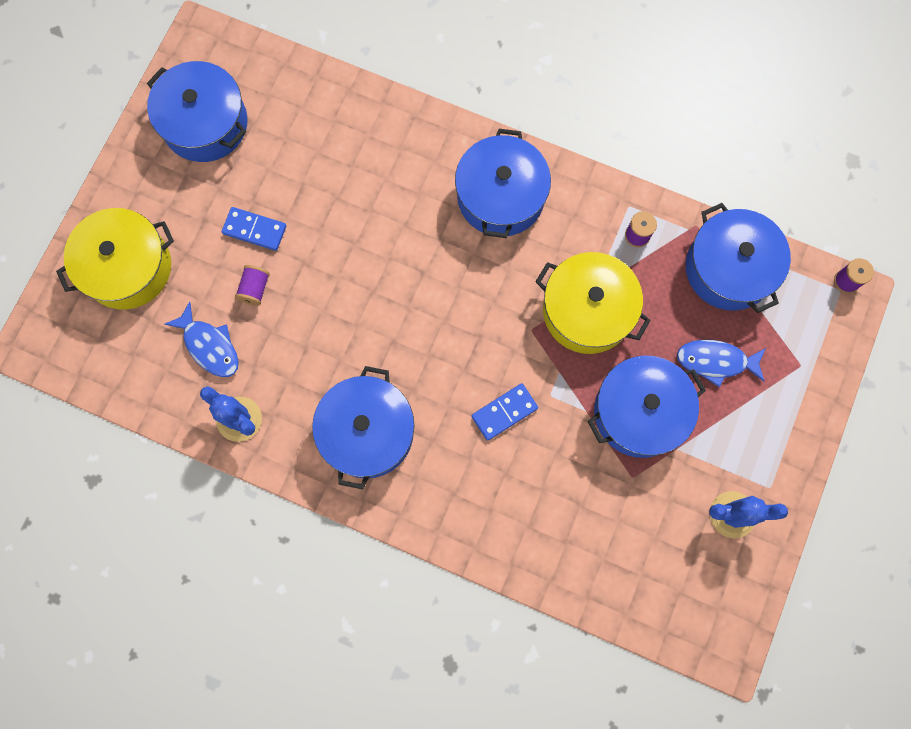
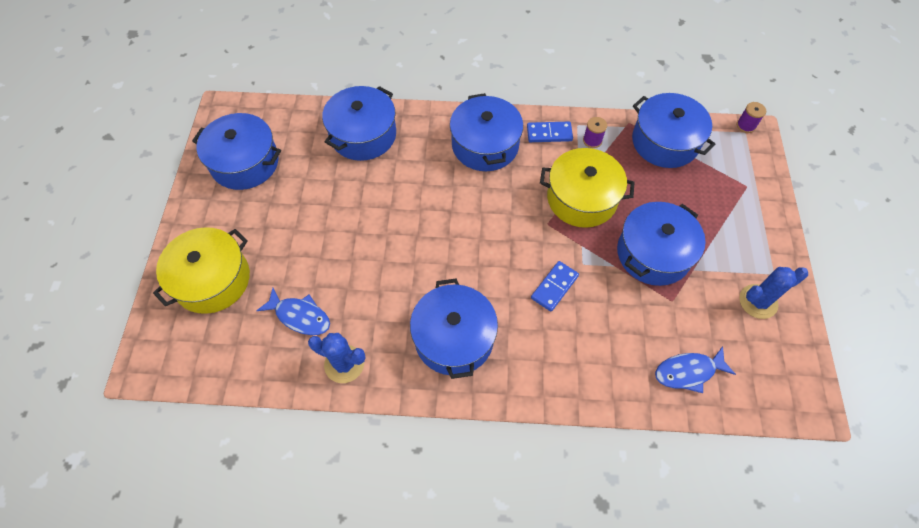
camera: 20 degrees left, 15 degrees down
blue domino [222,207,286,251] -> blue domino moved to [527,122,573,142]
purple spool [235,265,270,306] -> none
blue fish [677,340,766,387] -> blue fish moved to [655,346,736,393]
none -> blue pot [322,86,396,161]

